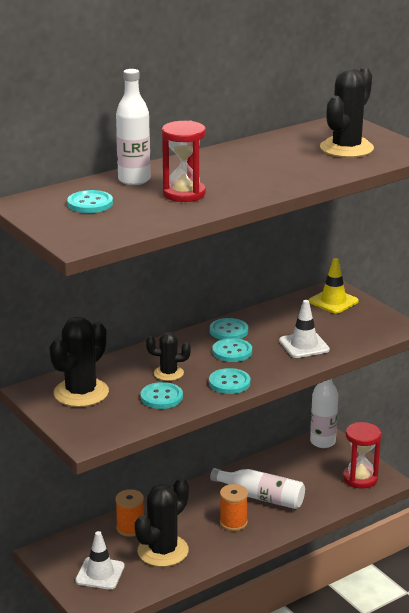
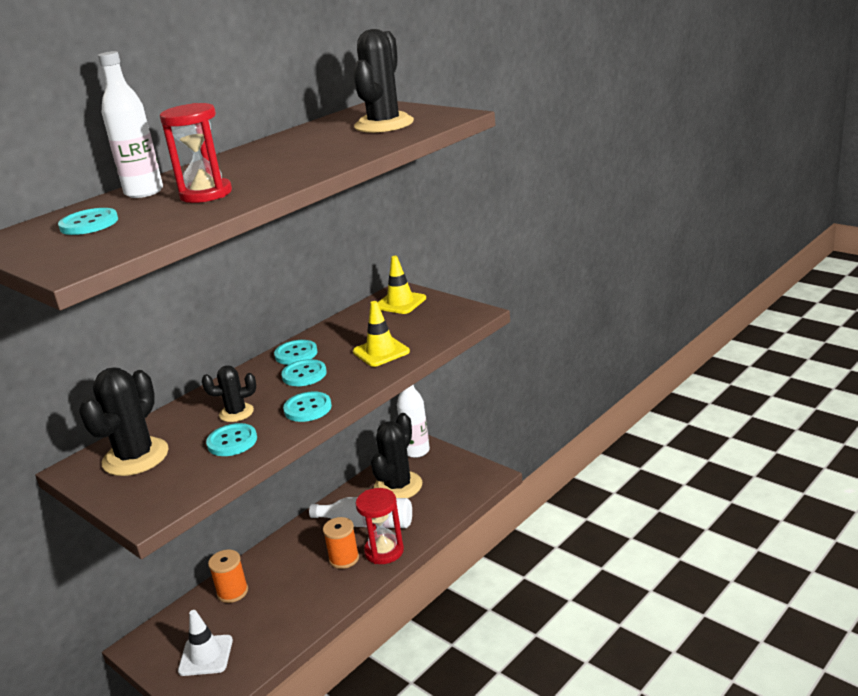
camera: 10 degrees left, 0 degrees up
black cactus [135,477,189,567] -> black cactus moved to [371,413,422,498]
white traffic cone [279,300,330,358] -> yellow traffic cone [353,301,410,367]
red hourglass [343,422,381,488] -> red hourglass moved to [355,488,404,564]

